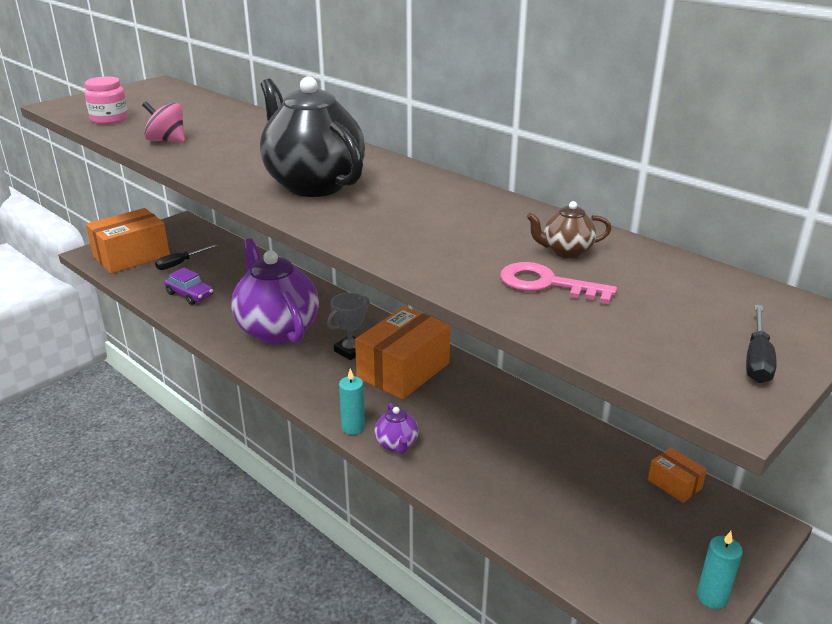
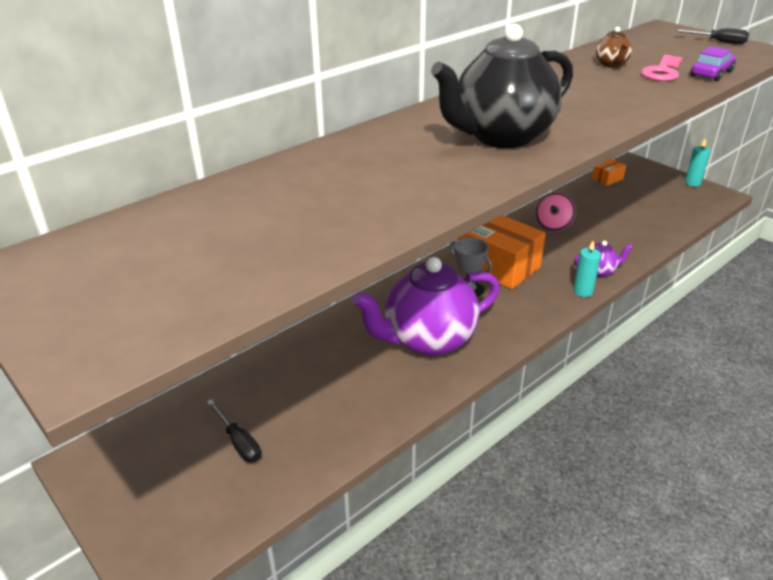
camera: 85 degrees left, 5 degrees up
pink jar [84,76,128,124] -> none
orange box [86,208,170,274] -> none
pink spinning top [142,102,185,142] -> pink spinning top moved to [535,192,576,232]
purple car [164,268,213,305] -> purple car moved to [691,46,736,81]

